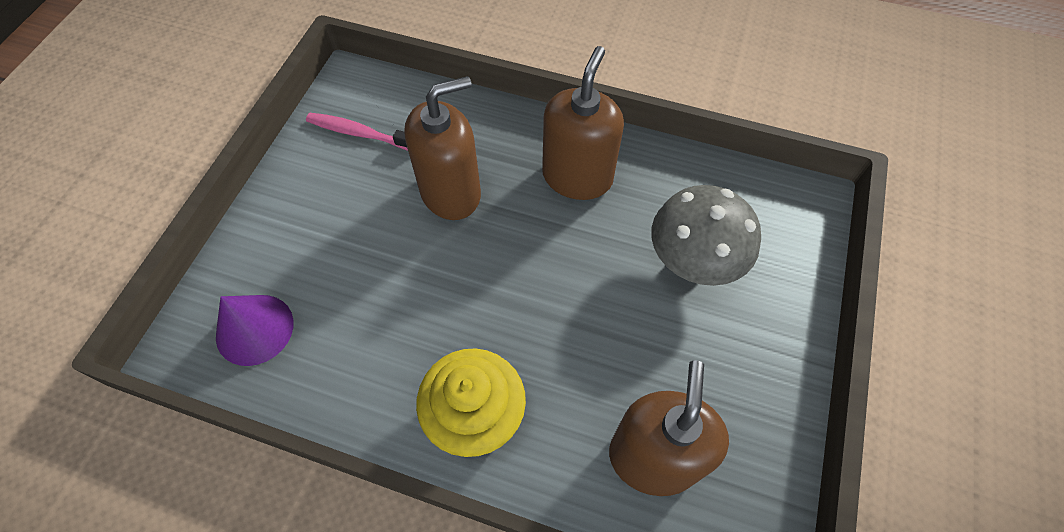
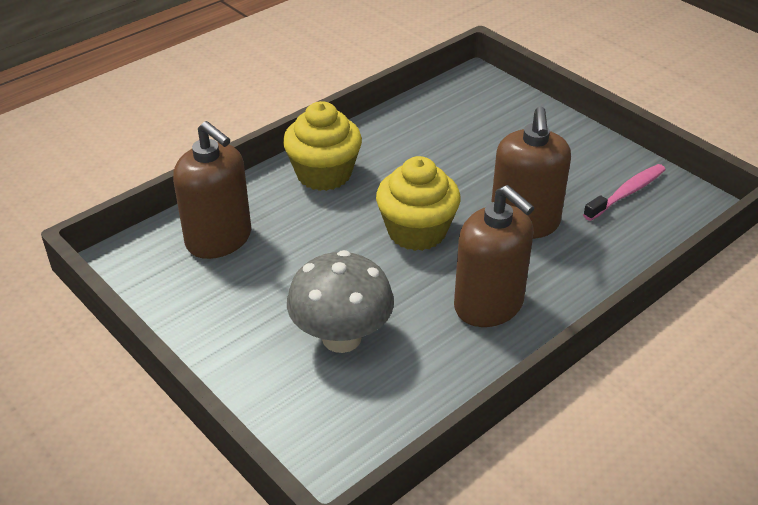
camera: 120 degrees right, 20 degrees down
purple cone [216,295,293,366] -> none
none -> yellow cupcake [376,156,461,251]

